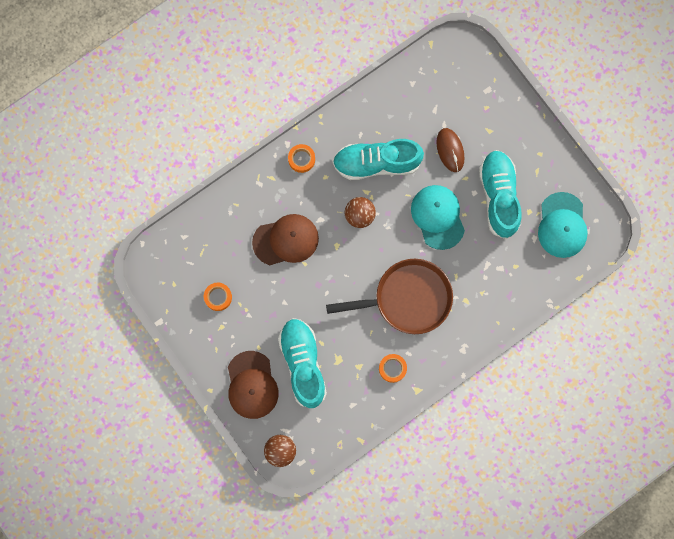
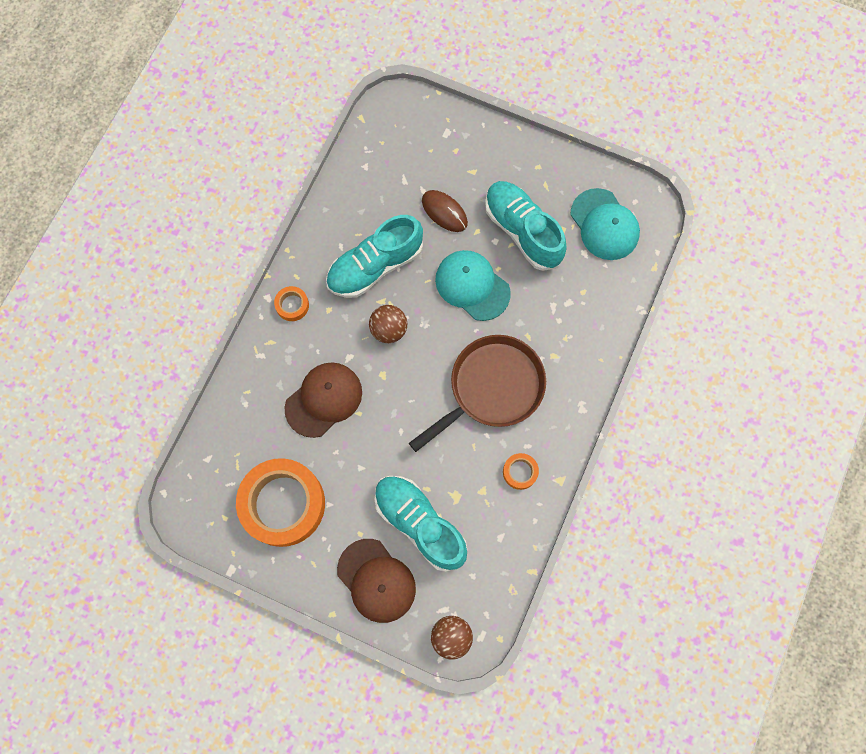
camera: 30 degrees left, 5 degrees down
orange tape [204,282,232,311] -> orange tape [236,458,325,547], size x2.39

